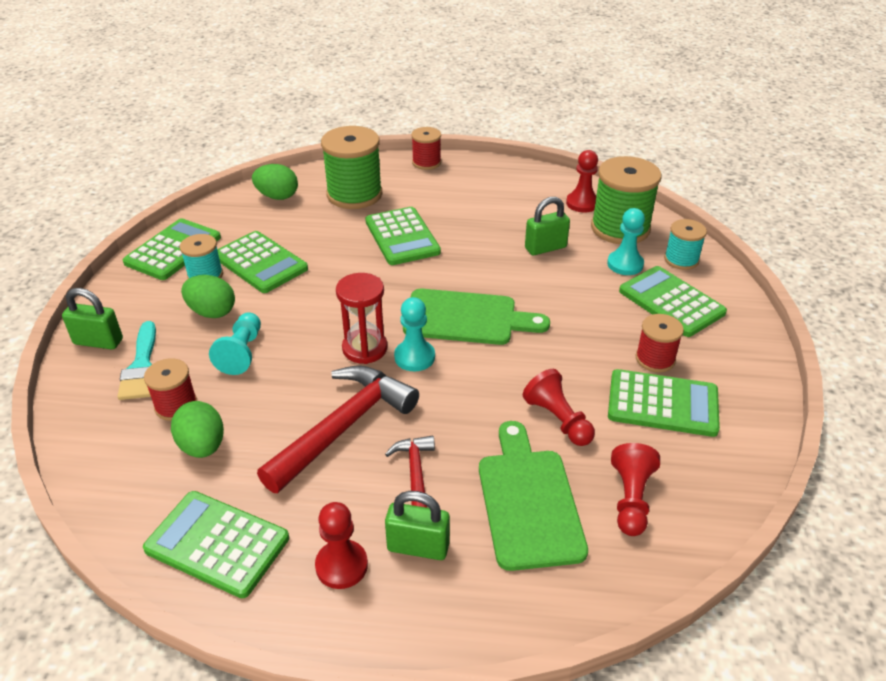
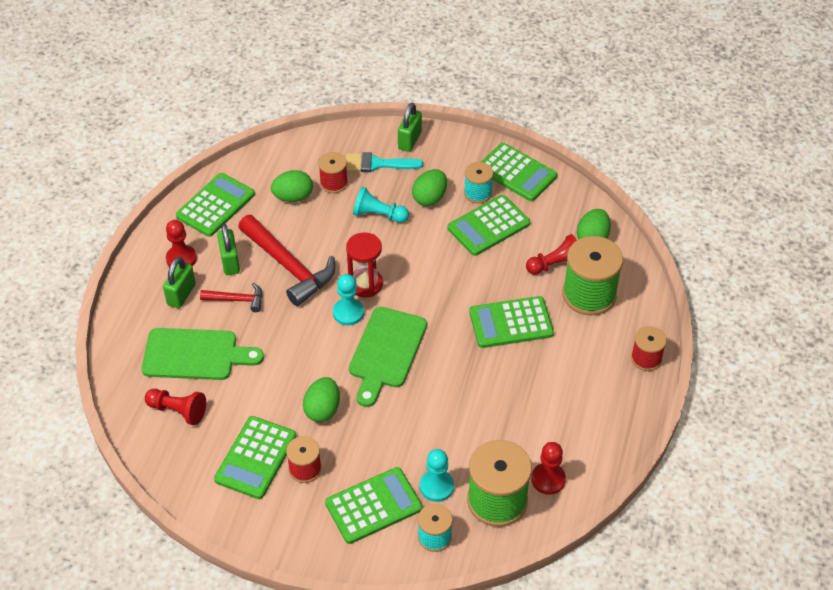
camera: 100 degrees right, 10 degrees up
red pawn [523,369,595,446] -> red pawn moved to [526,234,577,275]
green padlock [525,197,570,255] -> green padlock moved to [217,224,240,275]
none -> green egg [303,377,340,422]

